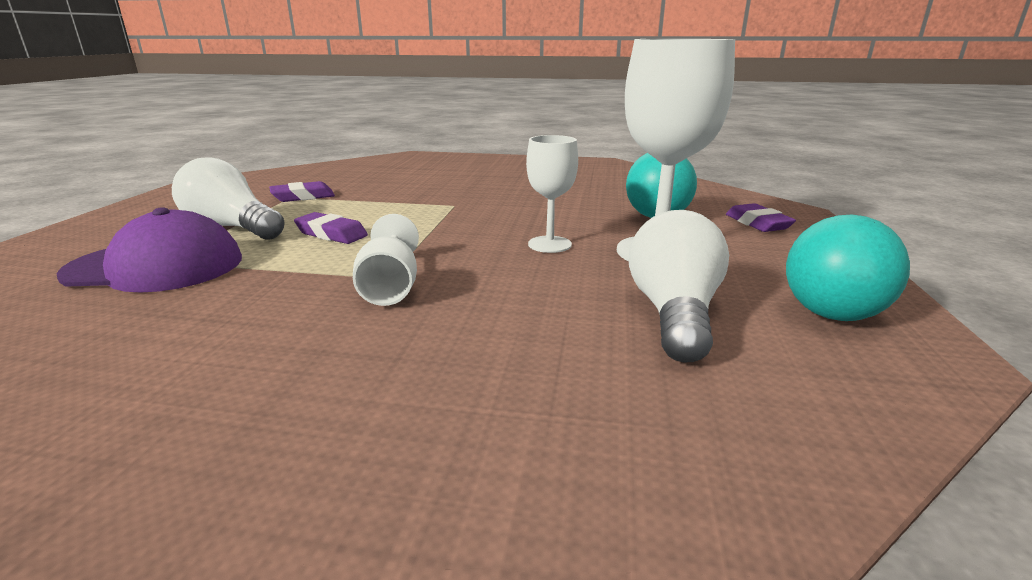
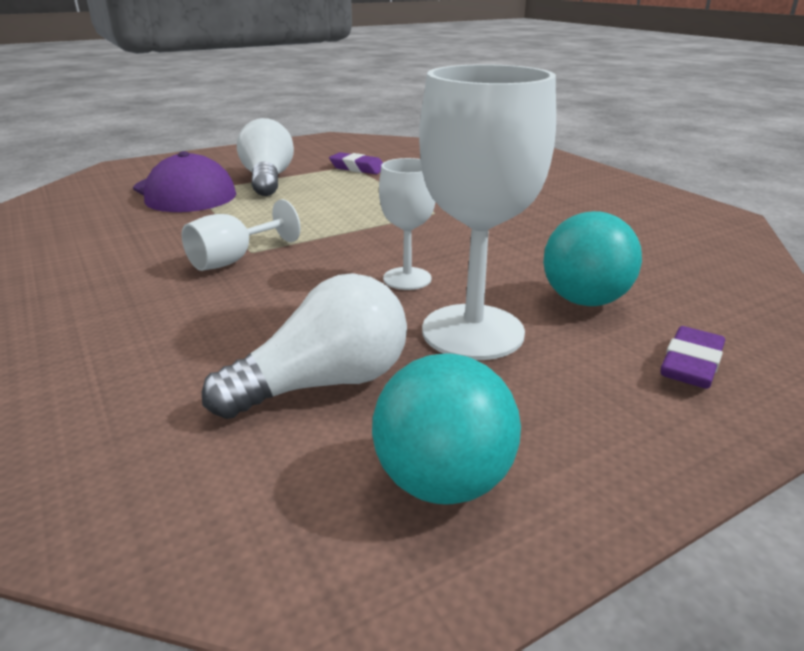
camera: 50 degrees right, 5 degrees up
purple eraser [294,212,368,244] -> none

